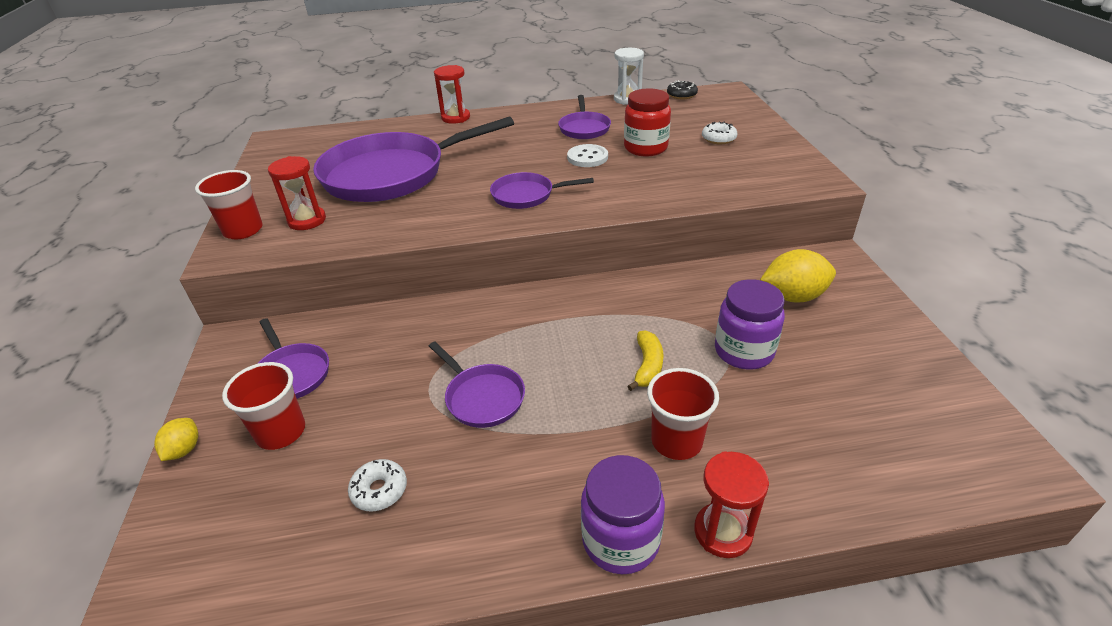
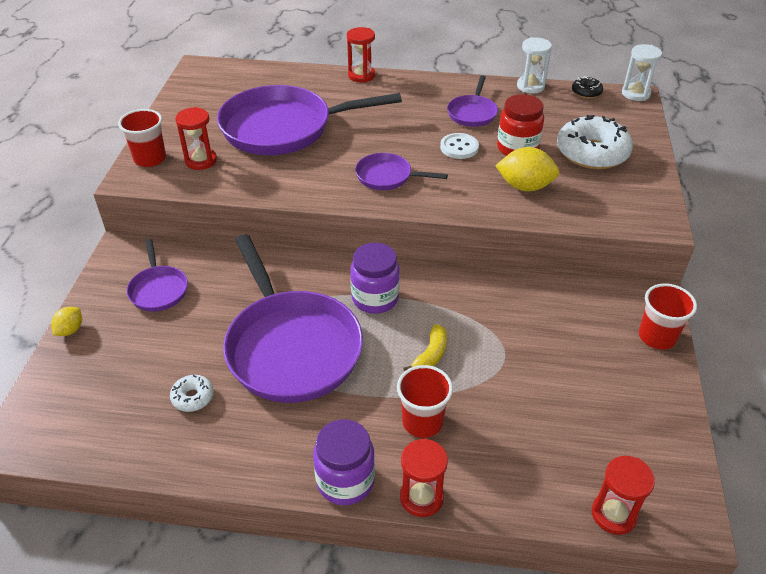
camera: 15 degrees right, 5 degrees up
red cup [222,362,305,450] -> red cup moved to [639,283,697,350]
purple pan [429,341,525,428] -> purple pan [223,234,363,403], size x2.13
white donut [702,121,738,144] -> white donut [557,115,633,169], size x2.16
purple jar [715,279,785,370] -> purple jar moved to [350,243,400,314]
yellow lemon [760,249,836,303] -> yellow lemon moved to [495,147,559,192]
none -> red hourglass [592,456,655,535]
none -> white hourglass [622,44,662,101]

